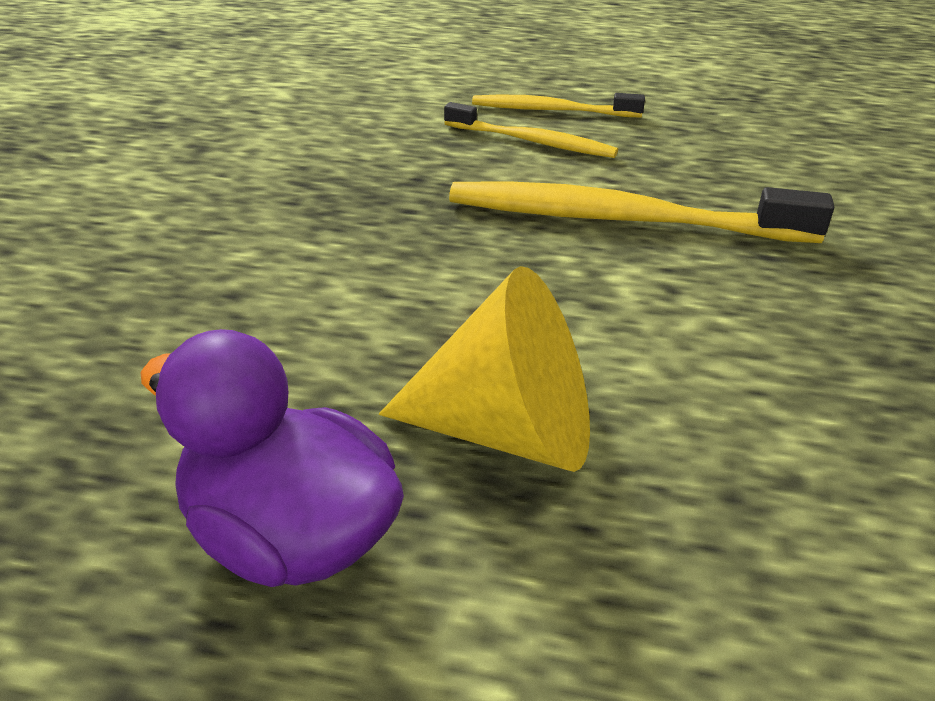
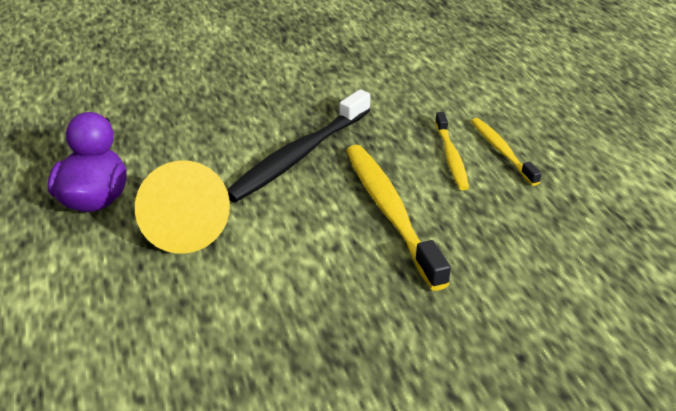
camera: 60 degrees right, 0 degrees up
none -> black toothbrush [227,89,370,202]

